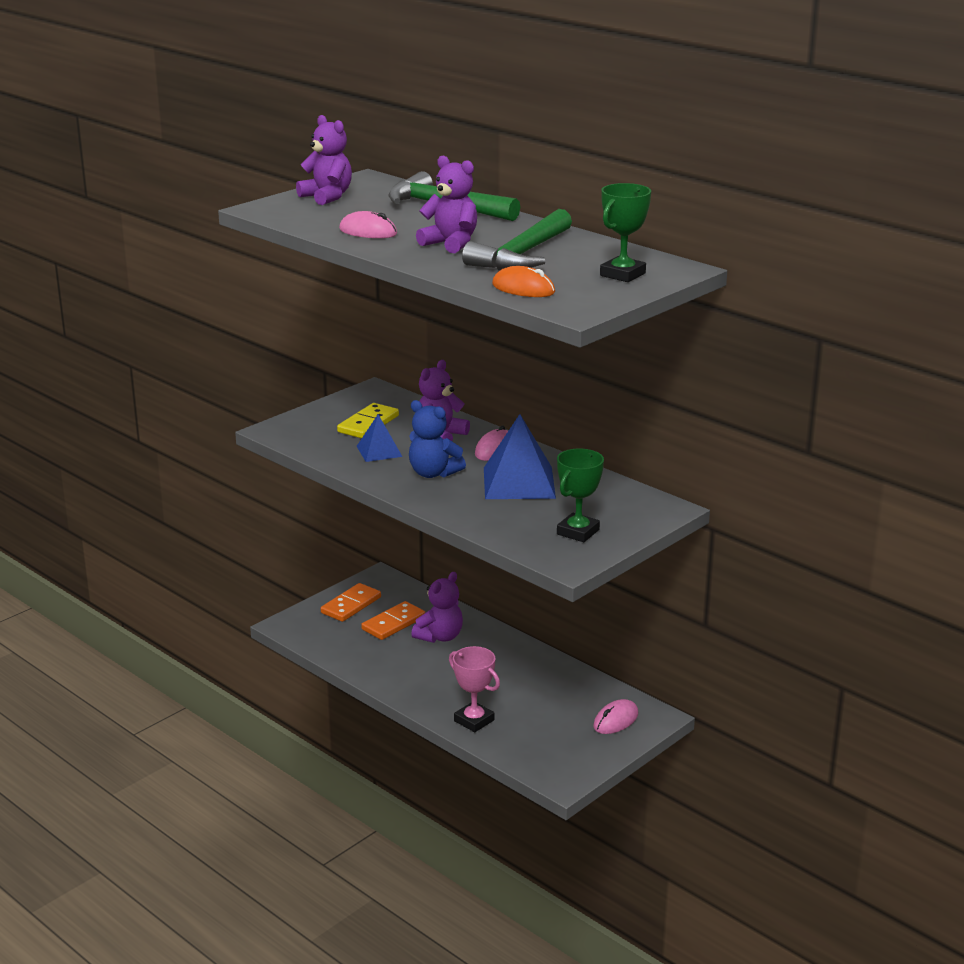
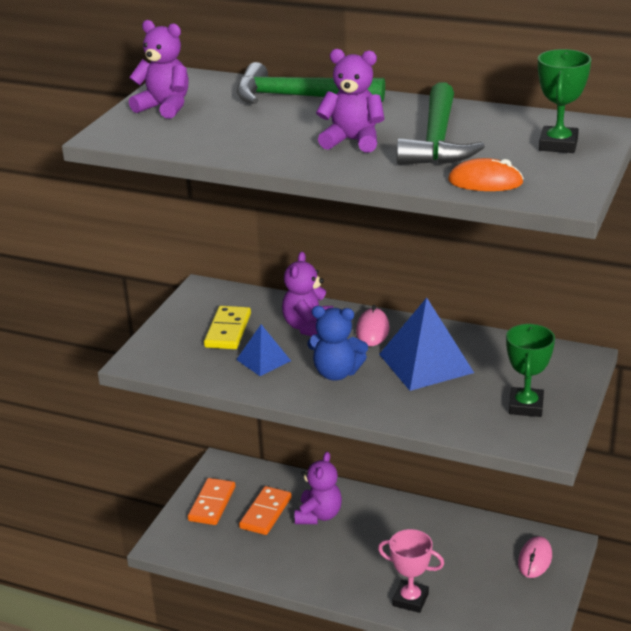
camera: 20 degrees left, 5 degrees up
pink mouse [339,211,397,238] -> none

